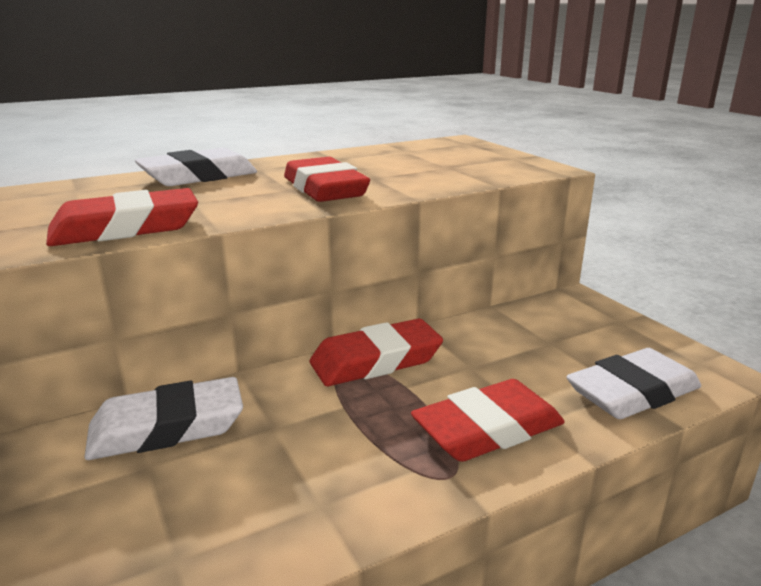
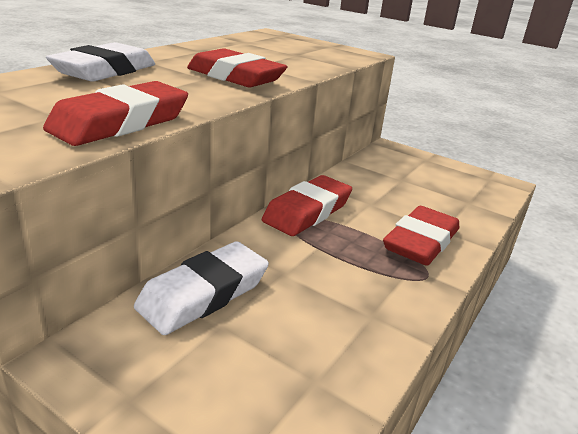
camera: 30 degrees left, 5 degrees up
white eraser [566,348,701,419] -> none

